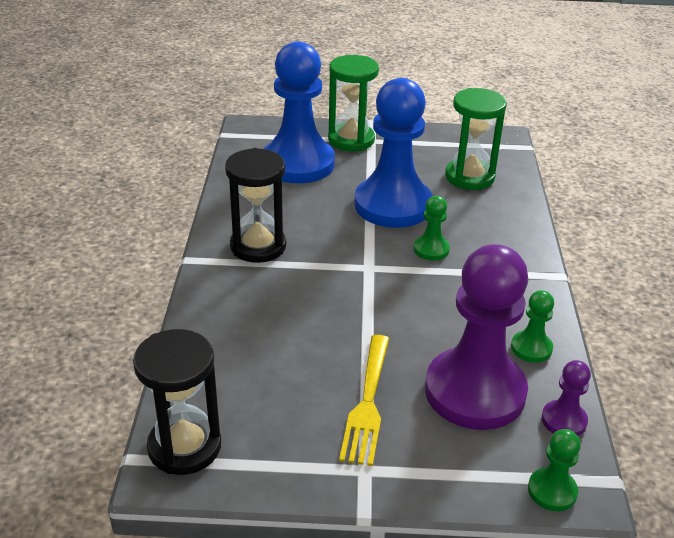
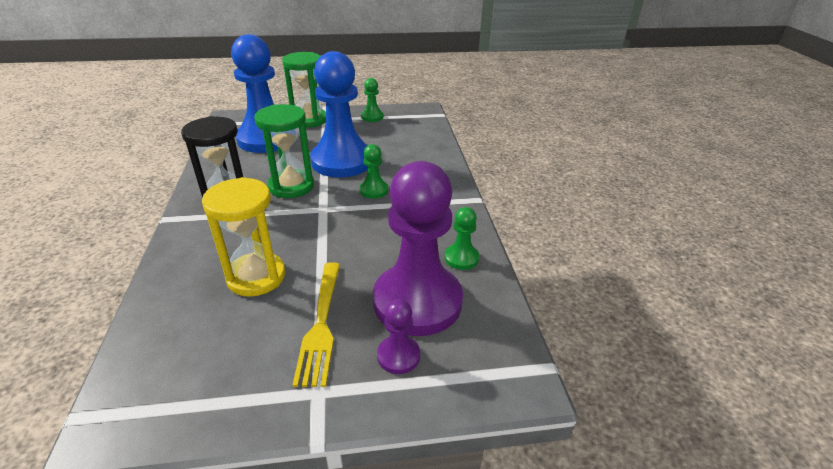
camera: 10 degrees left, 0 degrees up
black hourglass [133,329,221,475] -> none
green hourglass [445,88,507,190] -> green hourglass moved to [254,104,314,198]
green pawn [528,429,581,511] -> green pawn moved to [361,78,384,122]
purple pawn [542,360,591,436] -> purple pawn moved to [377,299,420,374]
none -> yellow hourglass [202,177,285,297]

